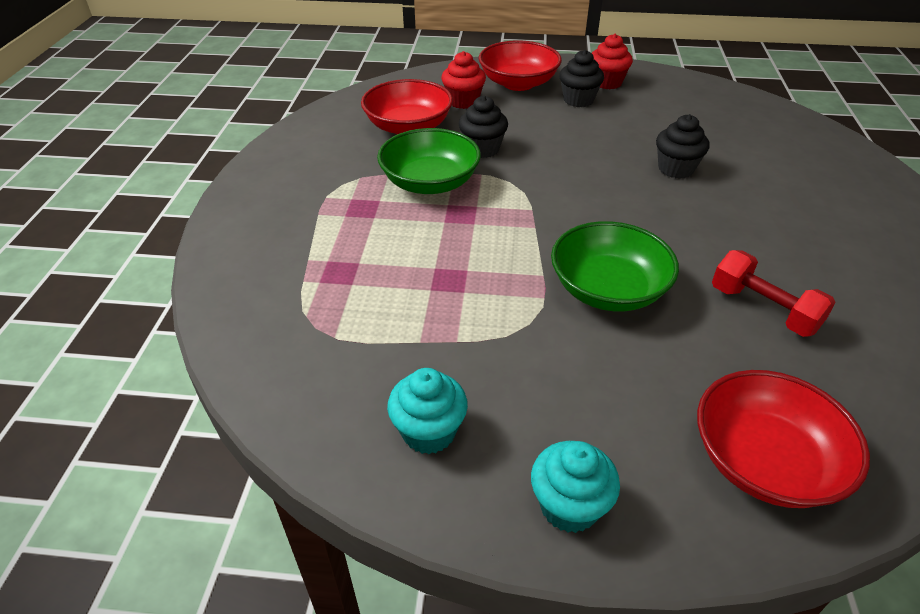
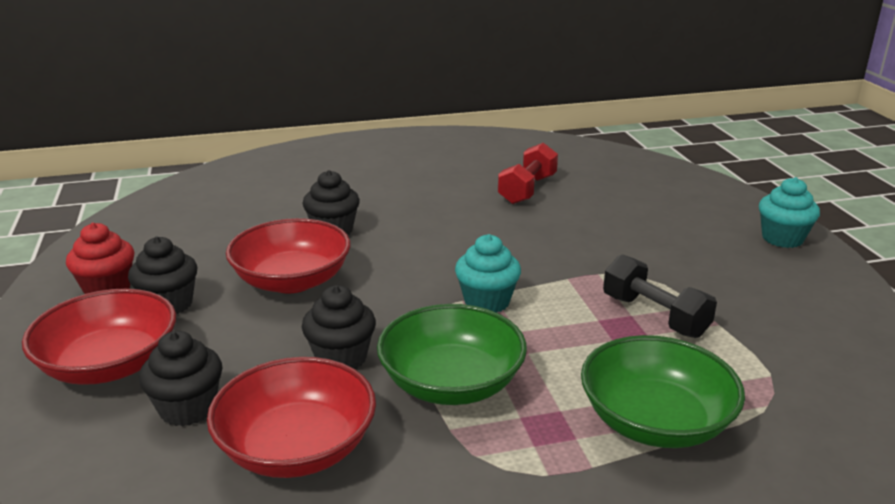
camera: 110 degrees left, 15 degrees down
turquoise cupcake [387,368,468,454] -> turquoise cupcake moved to [455,234,521,313]
red cupcake [441,51,486,109] -> black cupcake [139,331,222,426]
green bowl [551,221,679,312] -> green bowl moved to [581,335,745,448]
red bowl [697,370,870,508] -> red bowl moved to [226,218,351,294]
none -> black dumbbell [603,254,717,338]

